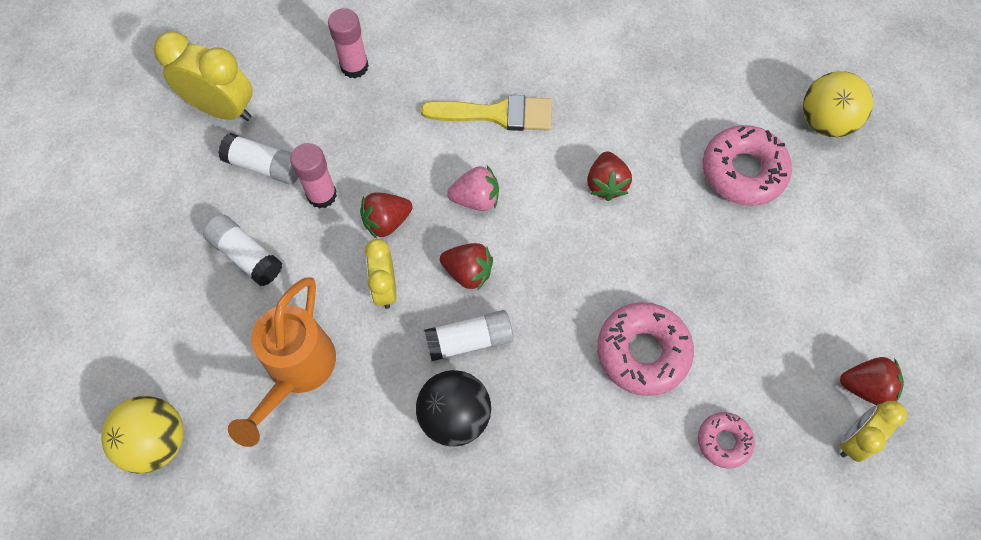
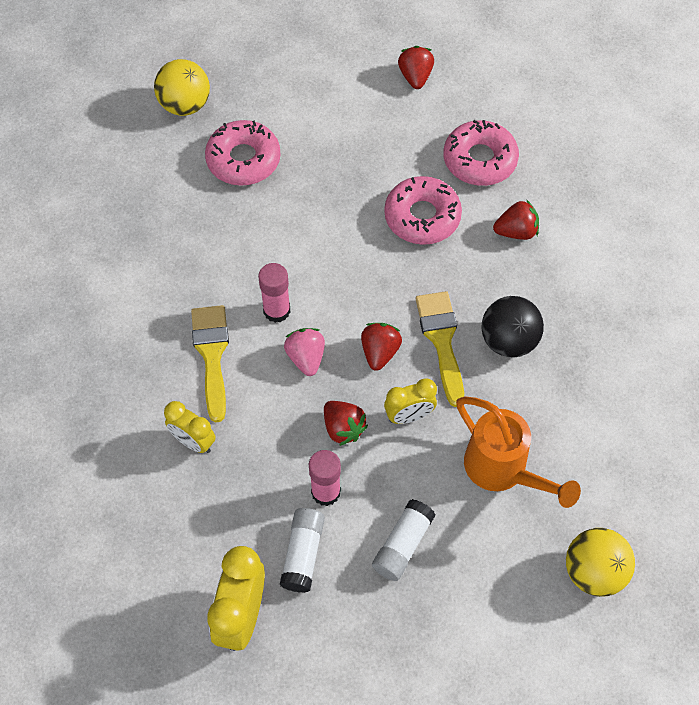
camera: 100 degrees left, 5 degrees down
orange watering can [228,277,336,447] -> orange watering can turned 45 degrees clockwise [456,397,581,508]
pink glue stick [328,8,369,78] -> pink glue stick moved to [258,263,290,323]
white glue stick [424,310,513,361] -> yellow brush [416,291,464,407]
red strawberry [587,151,632,201] -> red strawberry moved to [493,199,539,240]
pink donut [698,412,755,469] -> pink donut [443,120,519,186], size x1.78
yellow clock [840,401,907,462] -> yellow clock moved to [164,401,216,453]

